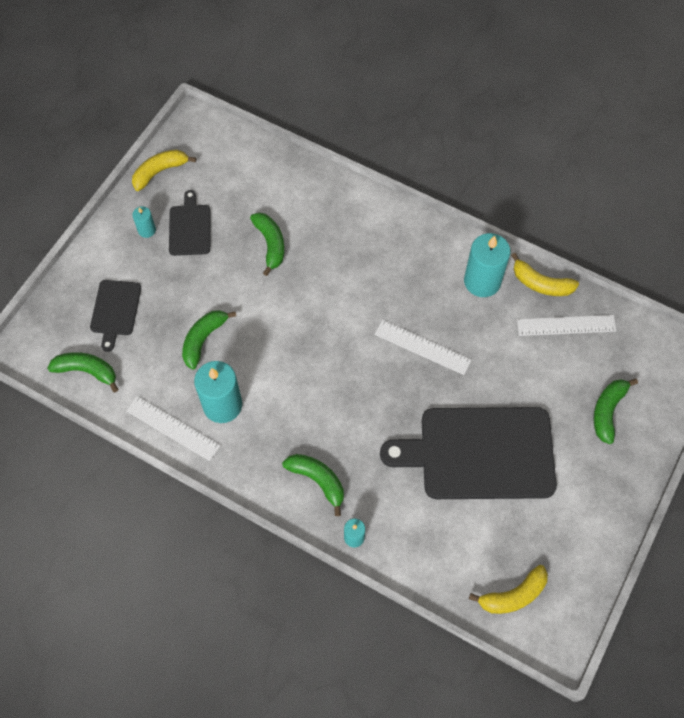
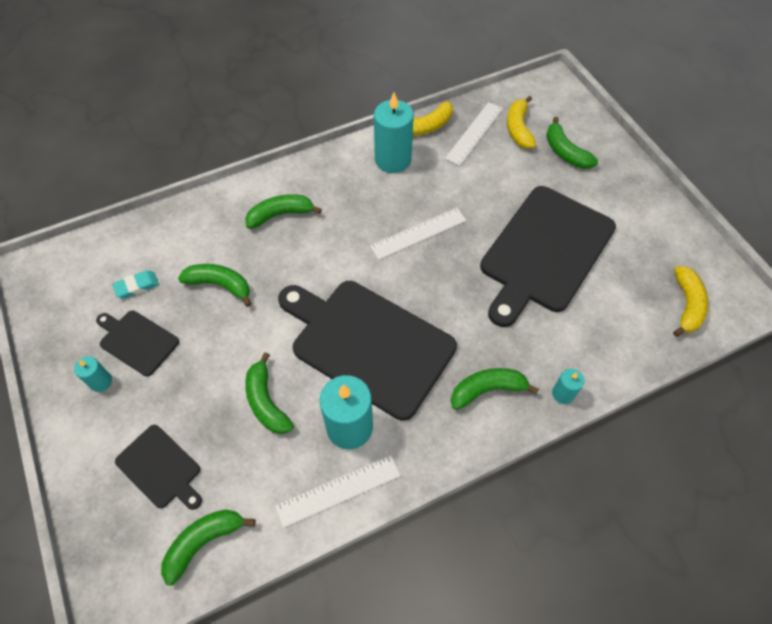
camera: 55 degrees left, 5 degrees down
yellow banana [132,150,196,191] -> yellow banana moved to [507,96,536,149]
none -> turquoise eraser [112,270,159,298]
none -> green banana [245,194,322,229]
none -> black cutting board [278,281,457,421]

